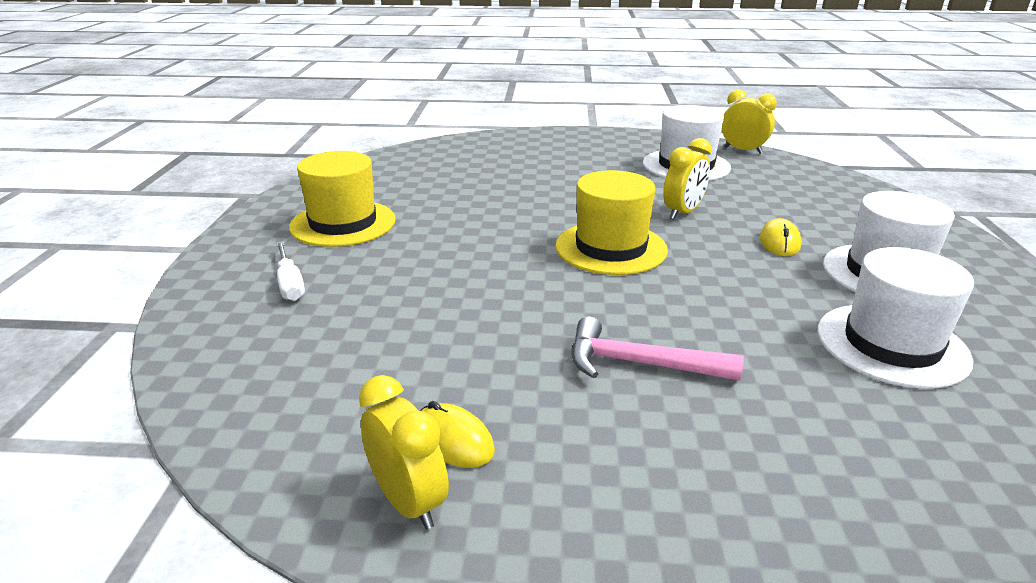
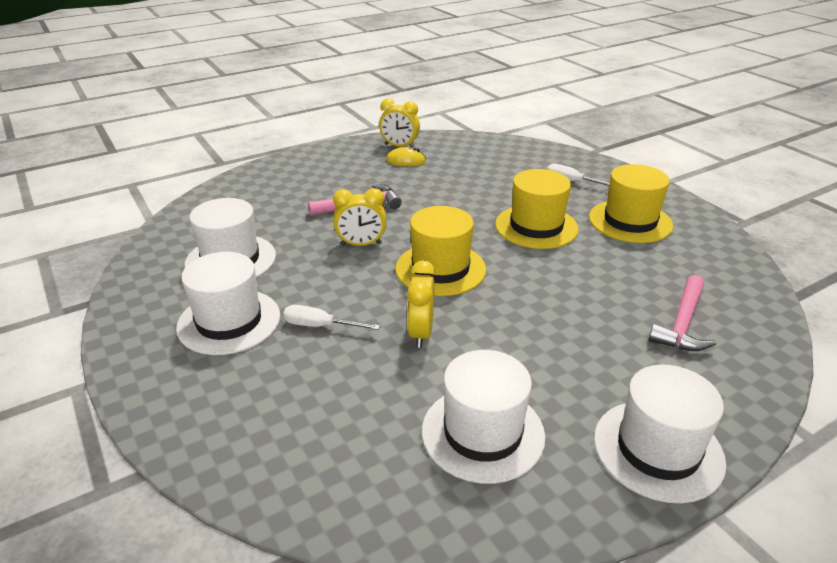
camera: 145 degrees right, 5 degrees up
yellow clock [722,89,777,154] -> yellow clock moved to [333,188,386,246]
yellow mouse [760,218,802,256] -> white screwdriver [283,305,380,330]
none -> yellow hat [495,169,579,249]
none -> white hat [594,365,726,504]
none -> pink hammer [649,275,716,351]

